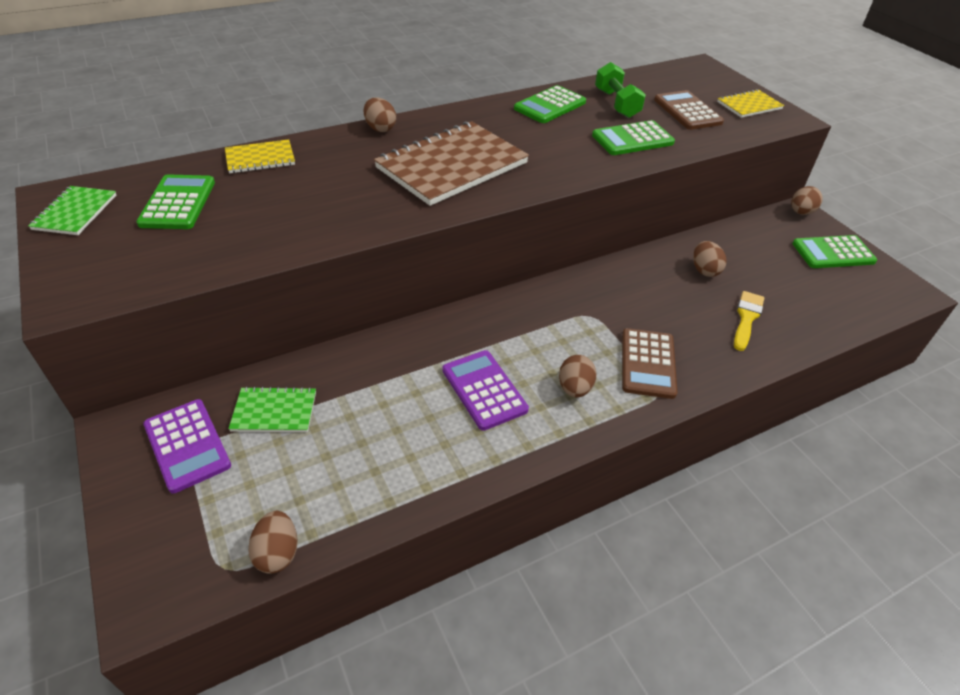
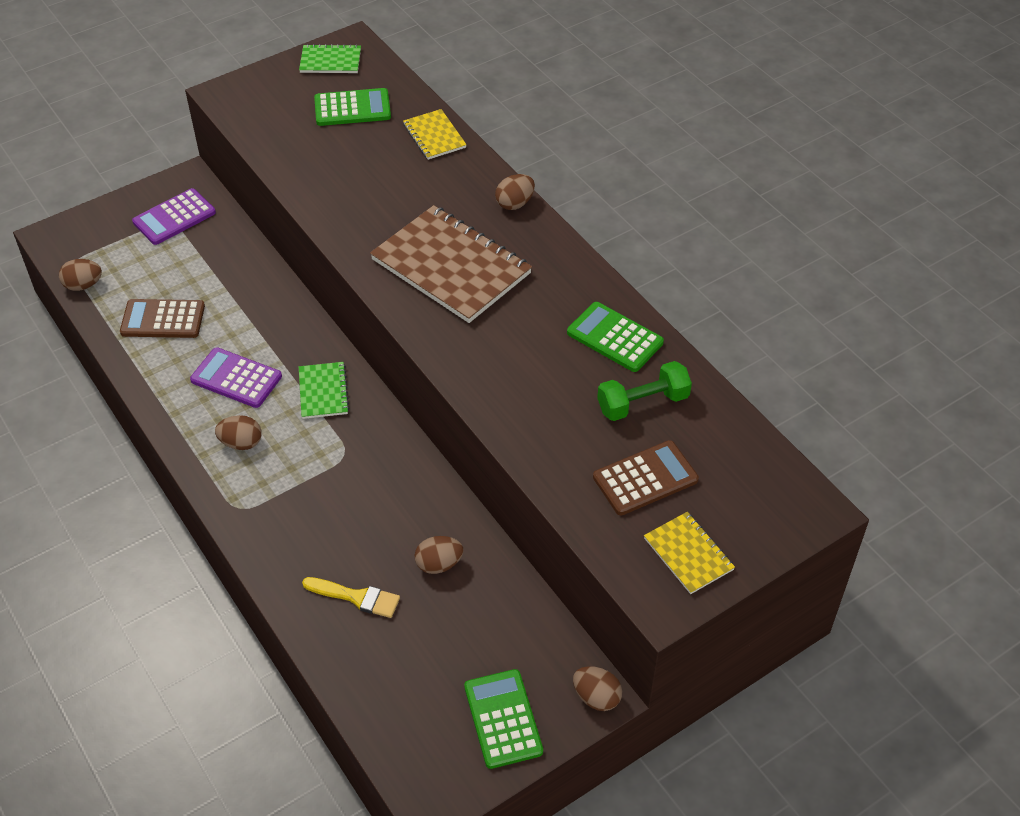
camera: 85 degrees right, 5 degrees up
green notebook [228,386,316,432] -> green notebook moved to [299,362,349,419]
purple calculator [442,350,529,431] -> purple calculator turned 120 degrees counterclockwise [190,347,282,408]
green calculator [592,120,675,155] -> none
brown calculator [622,328,677,399] -> brown calculator moved to [120,299,205,338]

